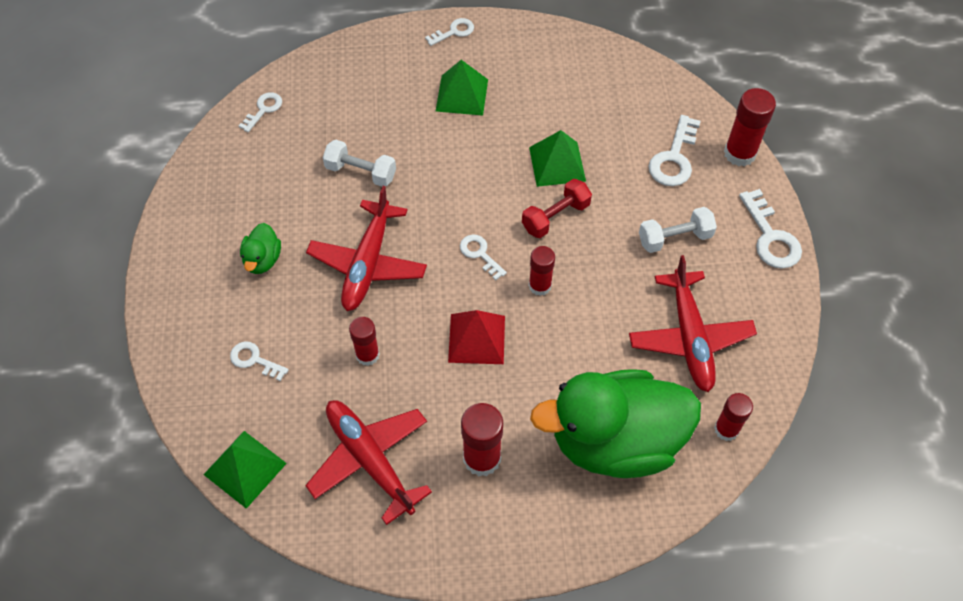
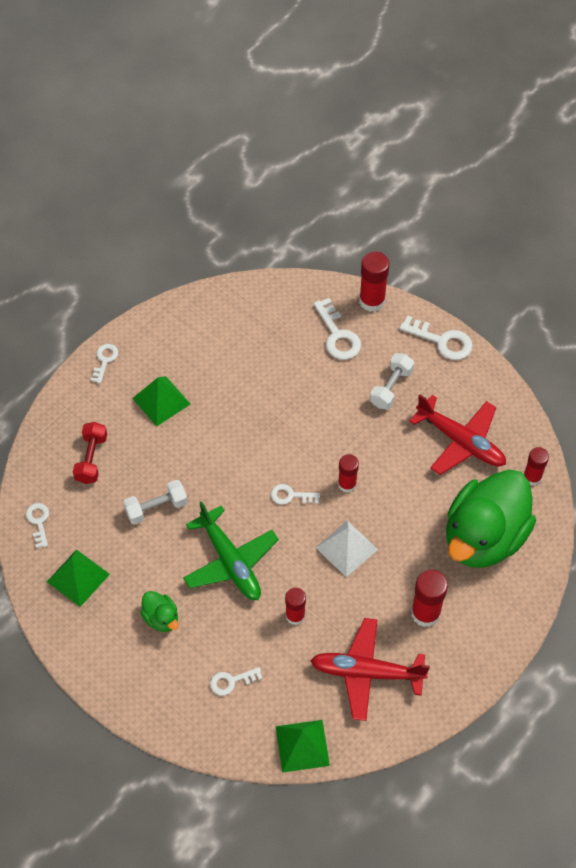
camera: 45 degrees left, 0 degrees up
red plane [306,186,427,311] -> green plane [183,501,279,600]
red pyramid [448,310,505,364] -> white pyramid [315,521,378,577]
red dumbbell [522,179,592,238] -> red dumbbell moved to [73,422,107,484]
green pyramid [529,130,586,187] -> green pyramid moved to [47,549,110,607]

